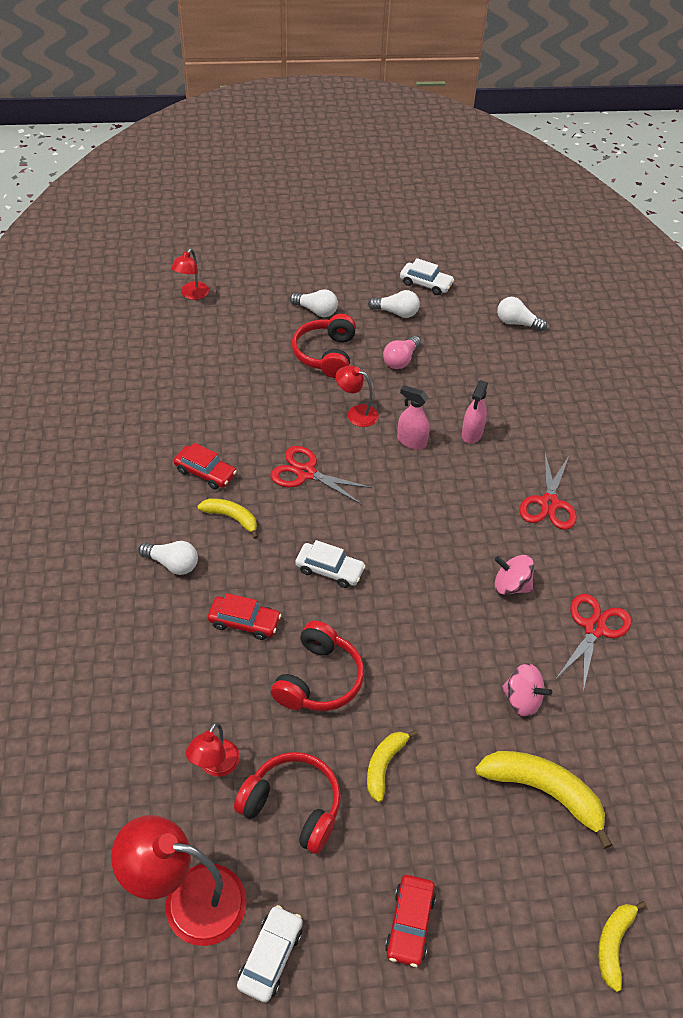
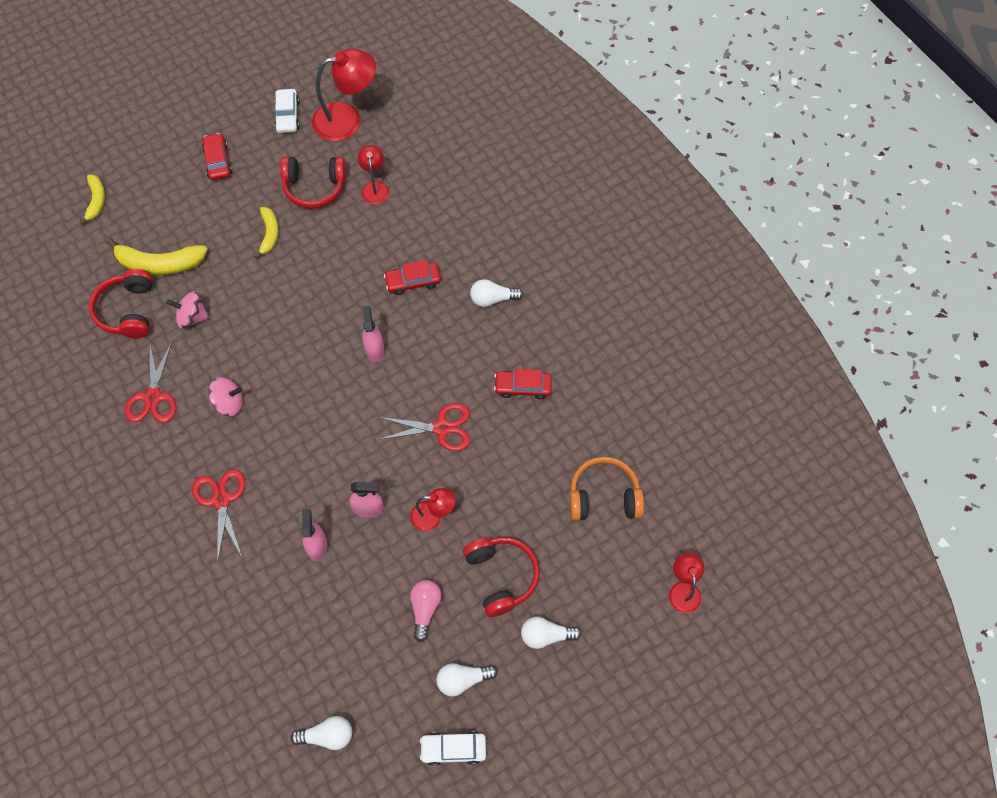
camera: 155 degrees right, 15 degrees up
yellow banana [197,498,258,539] -> none
red headphones [271,621,364,711] -> red headphones moved to [89,269,153,338]
white car [295,540,366,588] -> pink spray bottle [362,306,384,362]
none -> orange headphones [569,457,644,521]

